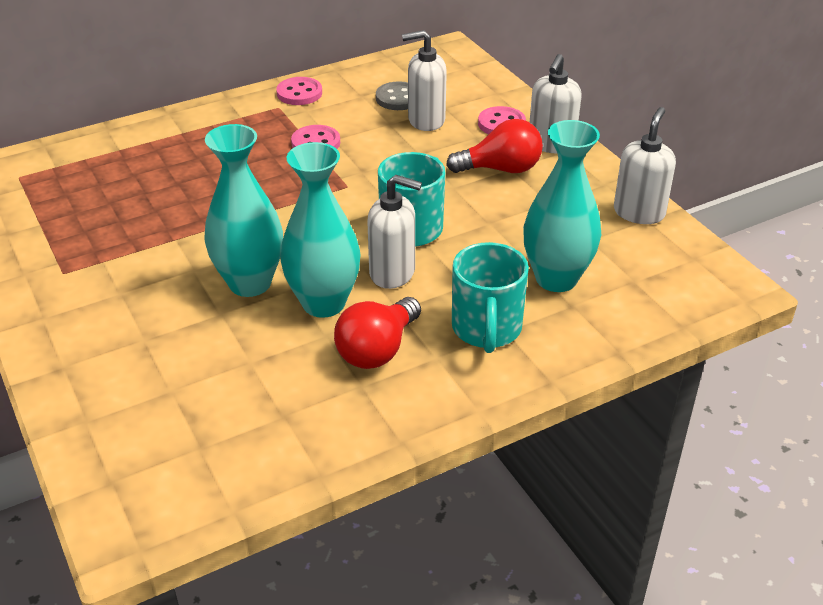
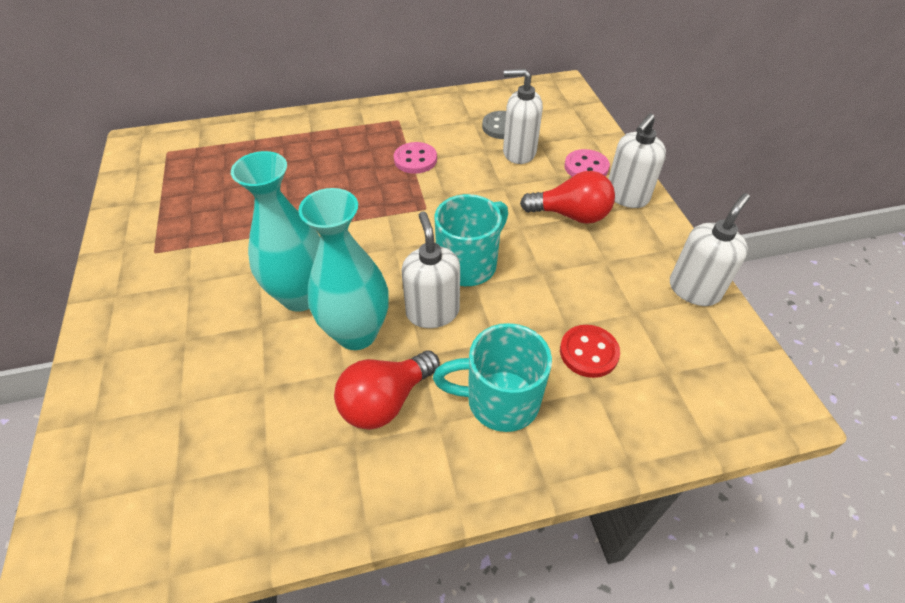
camera: 15 degrees right, 10 degrees up
pink button [276,77,322,105] -> none
white soap dispenser [367,175,422,289] -> white soap dispenser turned 135 degrees counterclockwise [401,211,460,328]
turquoise mug [452,242,529,353] -> turquoise mug turned 75 degrees clockwise [433,323,552,432]
turquoise vase [523,120,601,292] -> red button [560,325,620,378]

